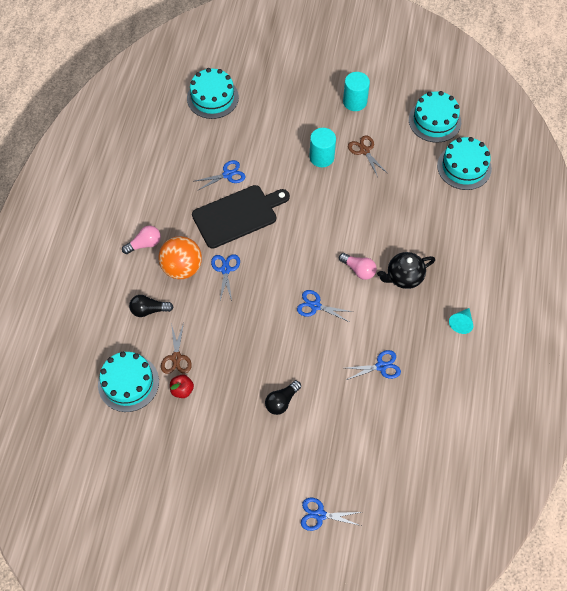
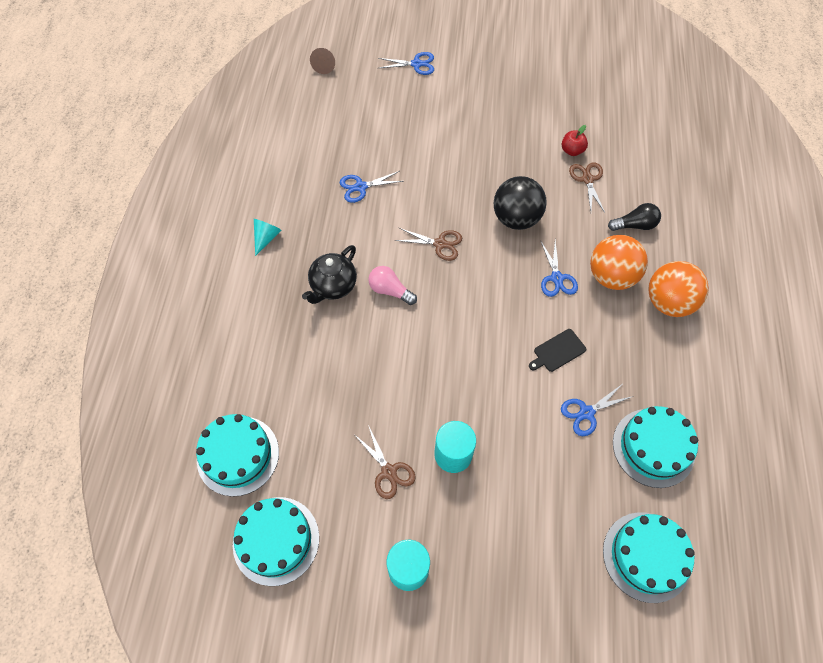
camera: 175 degrees right, 0 degrees up
turquoise cake [98,351,159,412] -> turquoise cake moved to [613,406,698,488]
pink light bulb [122,226,161,254] -> orange ball [648,261,709,317]
black cutting board [192,185,290,249] -> black cutting board [529,329,586,372], size x0.45
black light bulb [265,380,301,415] -> none
blue scissors [297,290,353,322] -> brown scissors [395,228,462,261]
black teapot [377,252,435,289] -> black teapot turned 150 degrees clockwise [302,245,357,304]
none -> brown cone [310,48,335,74]
none -> black ball [494,176,547,230]

